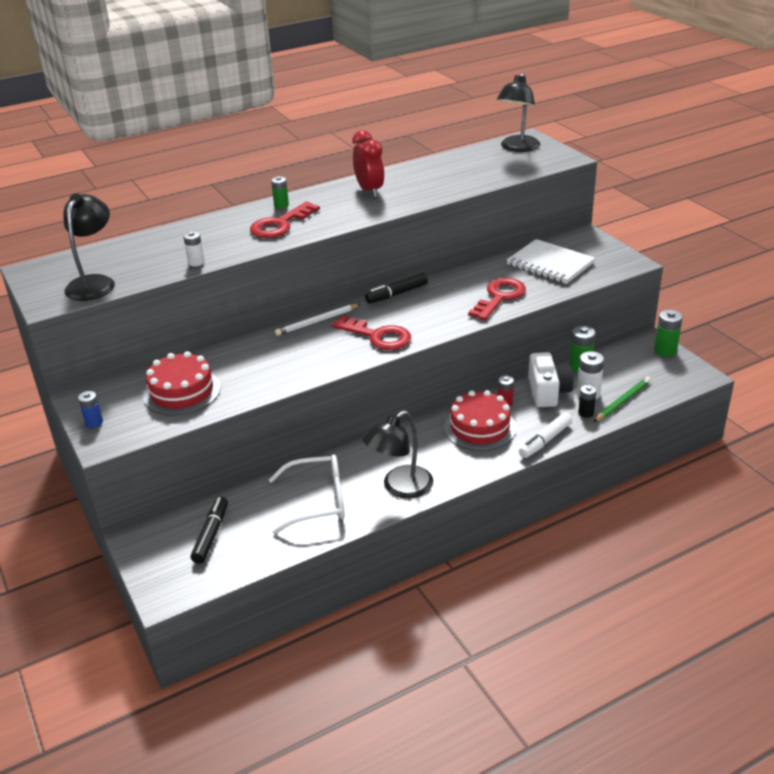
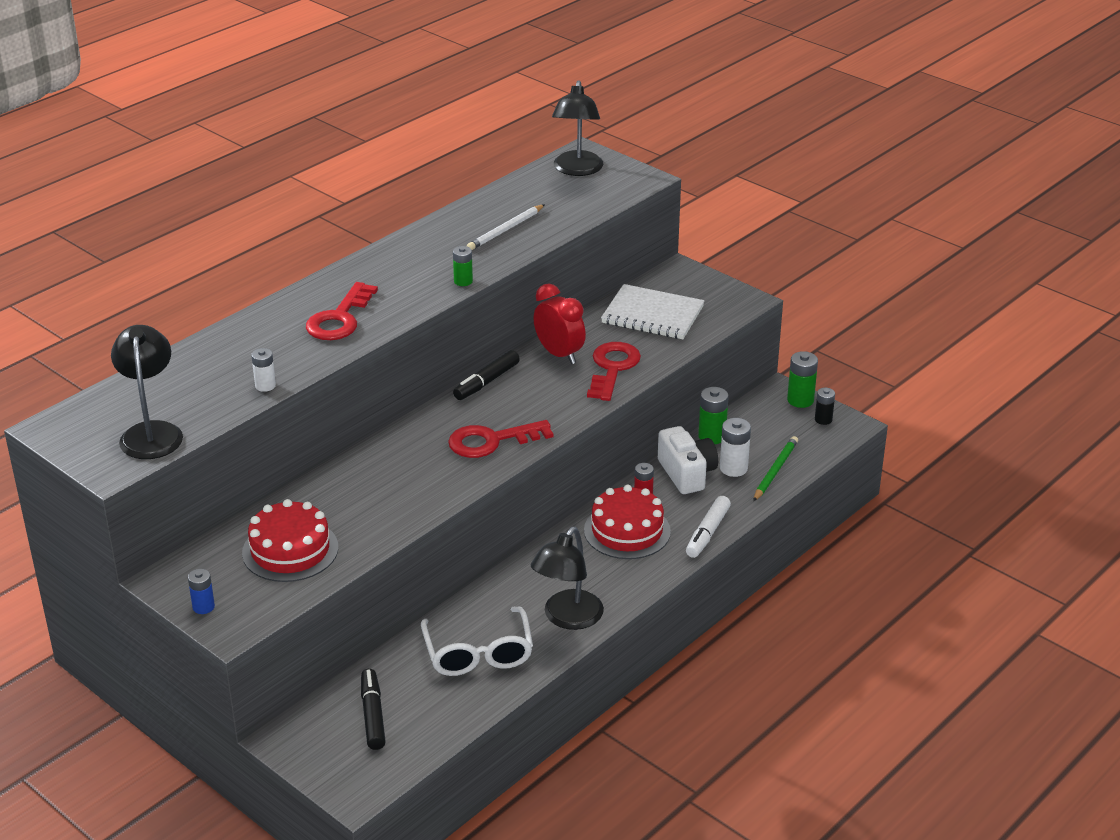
camera: 20 degrees left, 0 degrees up
white glasses [269,454,345,534] -> white glasses turned 105 degrees clockwise [421,607,533,676]
green battery [271,176,289,209] -> green battery moved to [453,246,473,286]
white pencil [275,304,361,336] -> white pencil moved to [467,204,545,250]
red key [332,315,411,350] -> red key turned 150 degrees clockwise [448,420,553,458]
red clock [352,130,385,198] -> red clock moved to [533,283,586,364]
black battery [578,385,597,418] -> black battery moved to [815,388,835,425]

